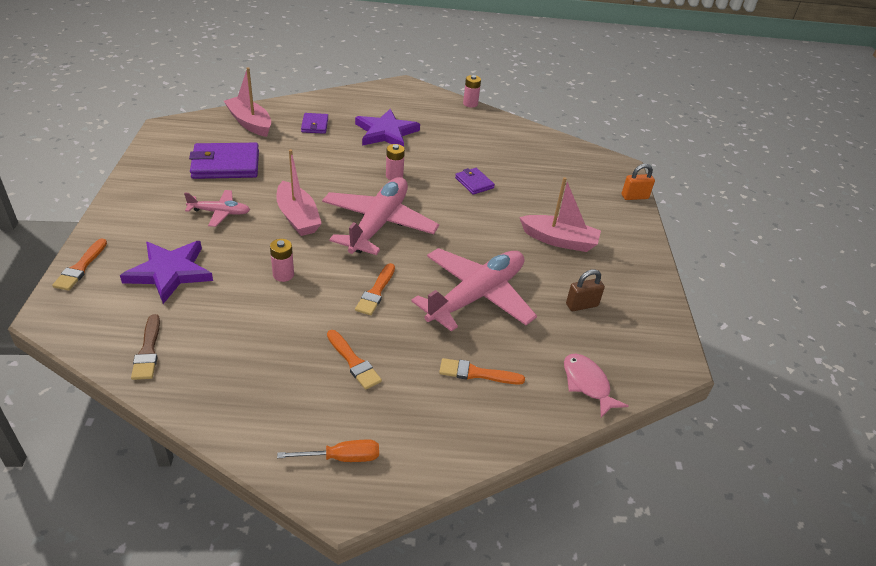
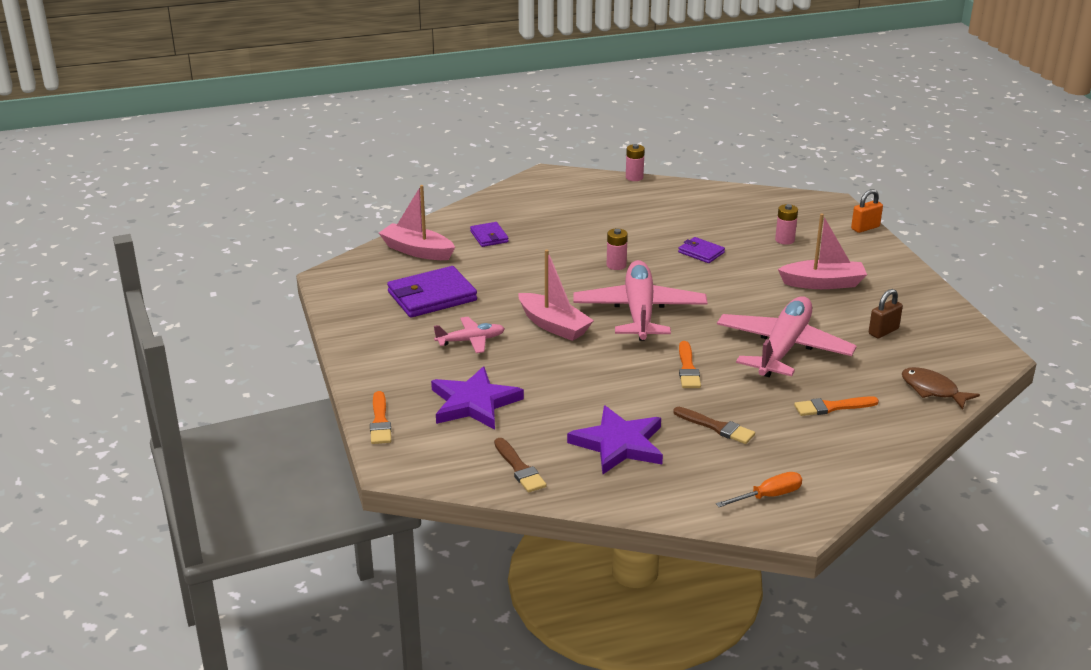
camera: 15 degrees left, 10 degrees down
pink battery [270,239,294,282] -> pink battery moved to [775,204,798,245]
orange brush [327,330,382,390] -> brown brush [673,407,755,444]
purple star [355,109,420,147] -> purple star moved to [567,406,663,474]
pink fish [564,354,629,418] -> brown fish [902,367,980,410]

